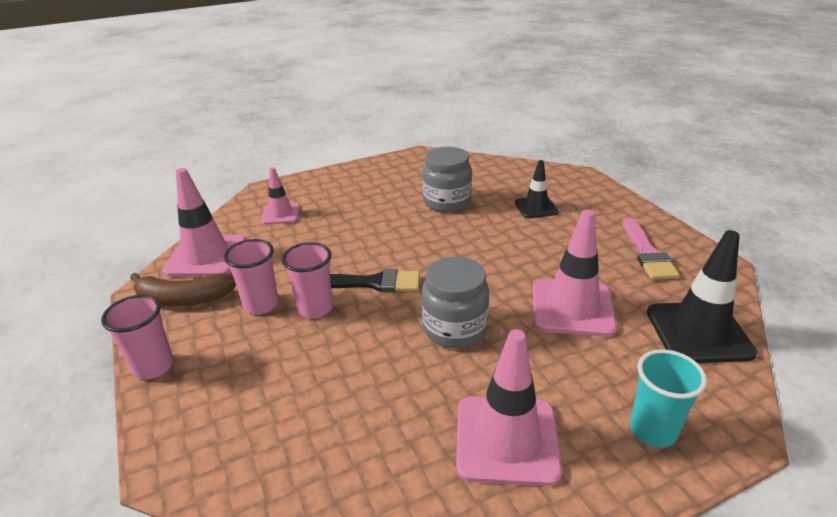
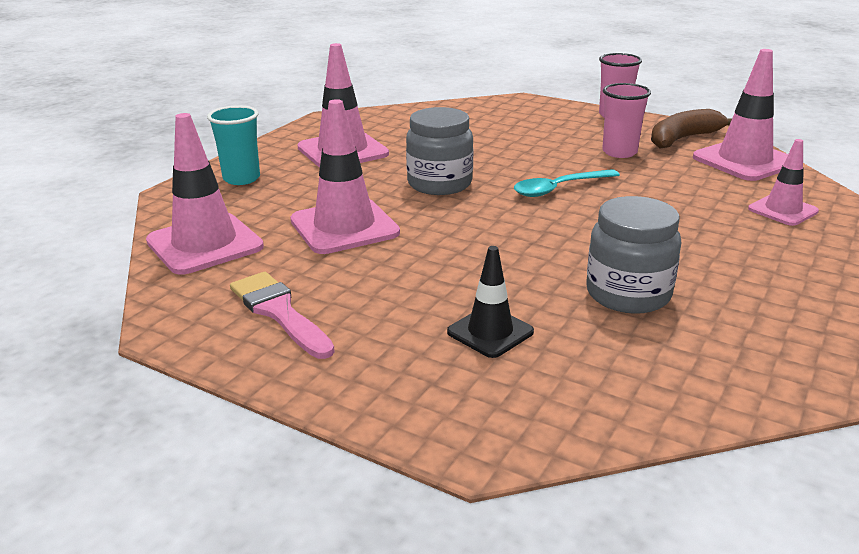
camera: 145 degrees right, 5 degrees down
pink cup [282,242,333,319] -> none
black brush [330,269,420,292] -> turquoise spoon [514,169,620,197]
black traffic cone [647,230,757,363] -> pink traffic cone [146,113,264,275]

